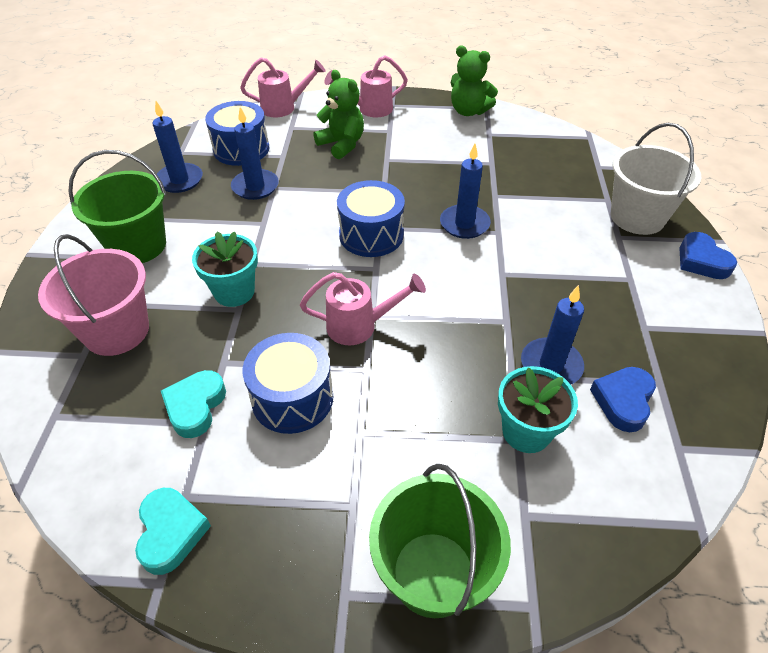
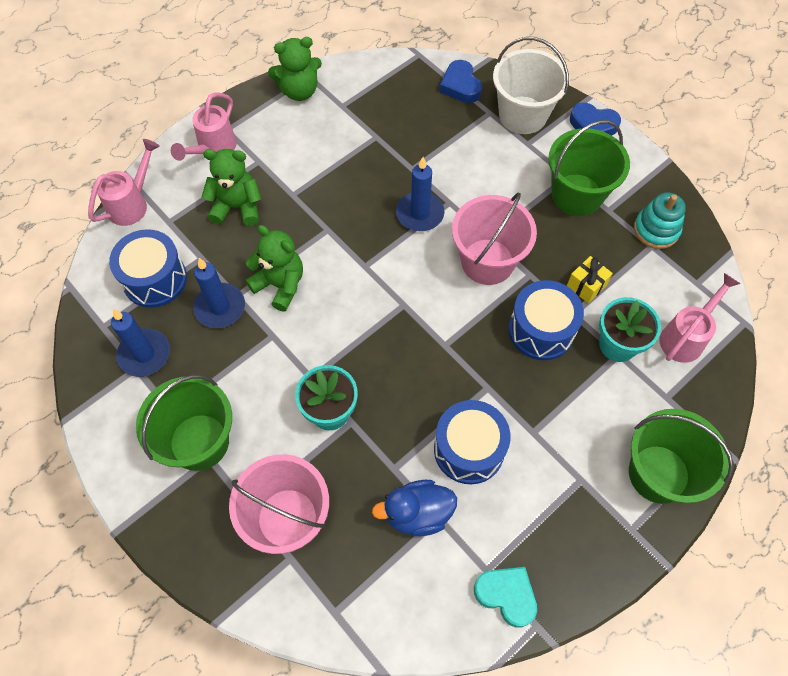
camera: 45 degrees left, 15 degrees up
turquoise heart [161,370,226,438] -> blue duck [372,480,457,536]
pink watering can [300,272,426,345] -> pink watering can moved to [660,273,740,363]
blue drum [337,180,405,257] -> blue drum moved to [509,280,584,360]
blue candle [521,285,584,384] -> yellow gift [567,256,613,303]
blue heart [590,367,656,432] -> blue heart moved to [440,60,482,103]
none -> green teddy bear [245,225,303,311]
none -> pink bucket [452,192,537,285]
none -> green bucket [548,120,630,216]
none -> turquoise stacking toy [634,192,686,249]

